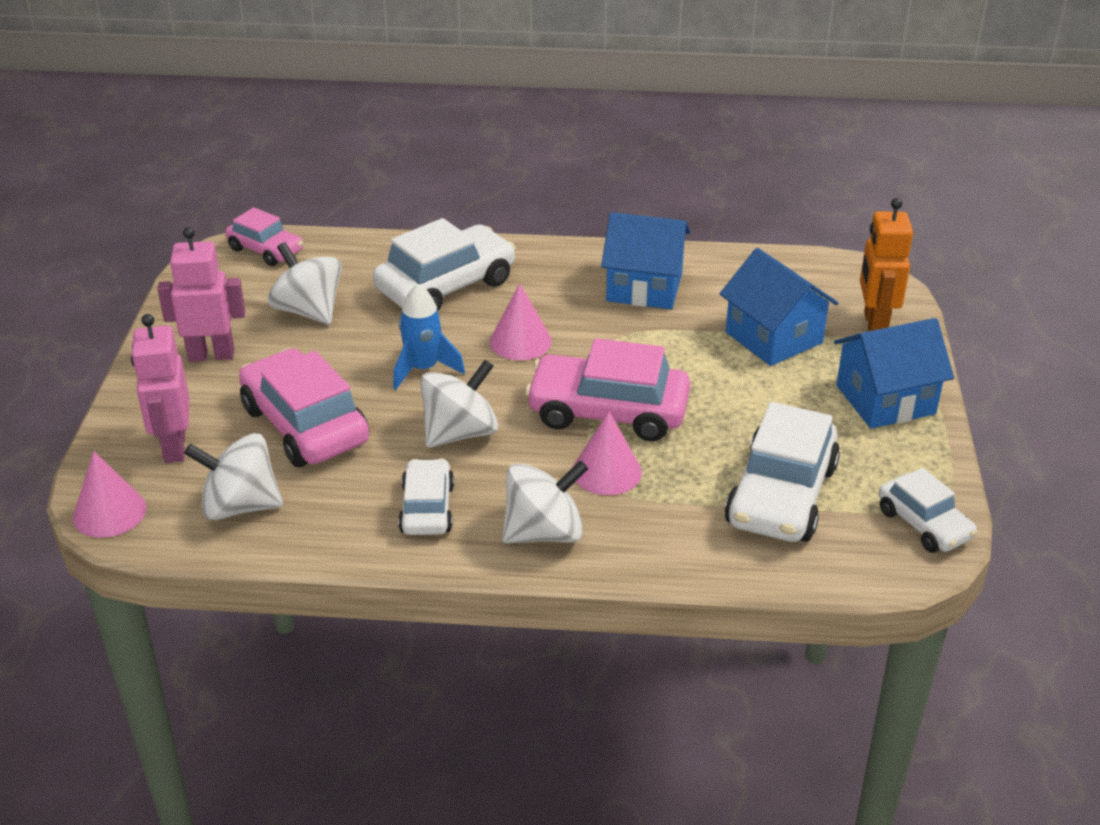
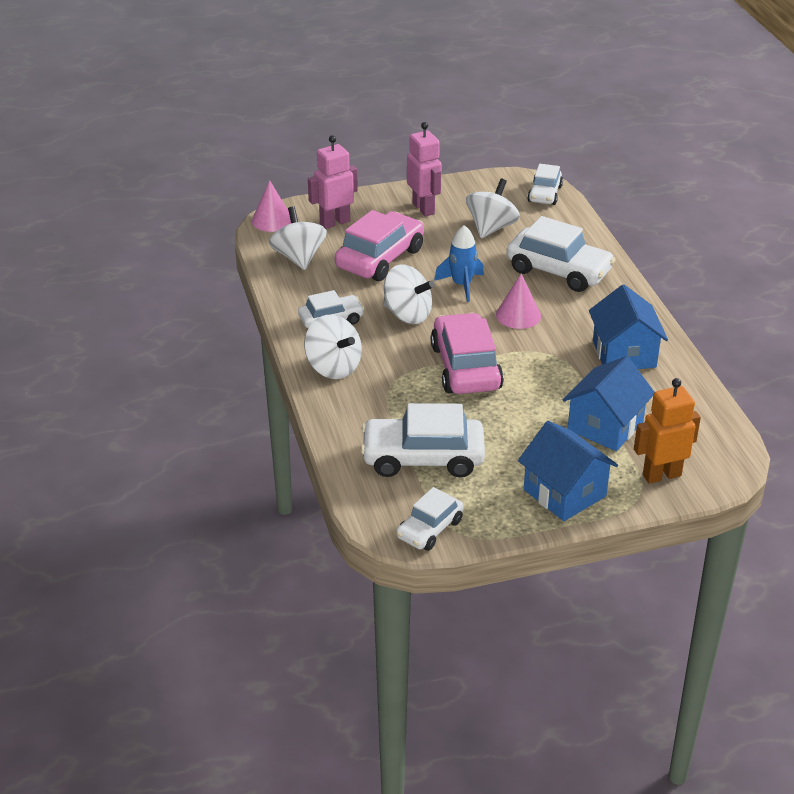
camera: 70 degrees right, 0 degrees up
pink car [225,207,303,266] -> white car [527,164,563,205]
pink cone [573,411,642,495] -> none

